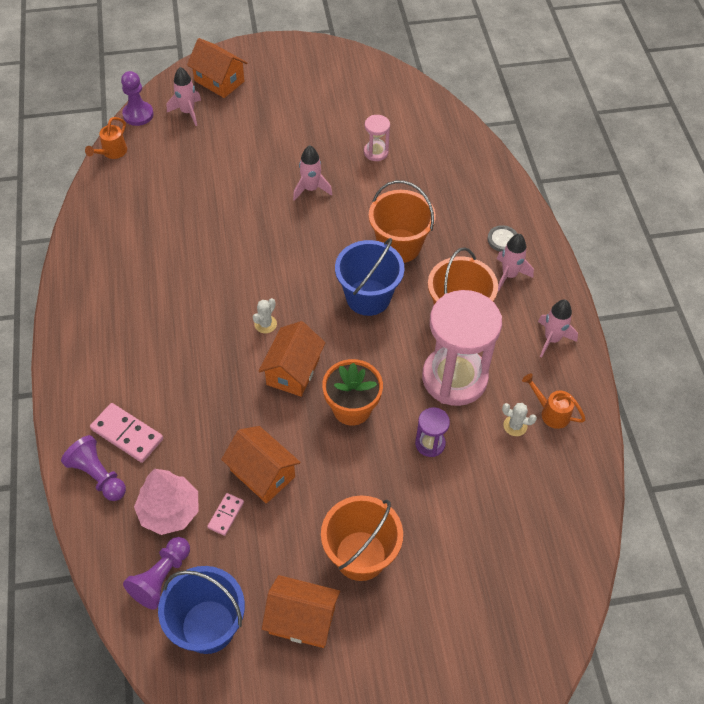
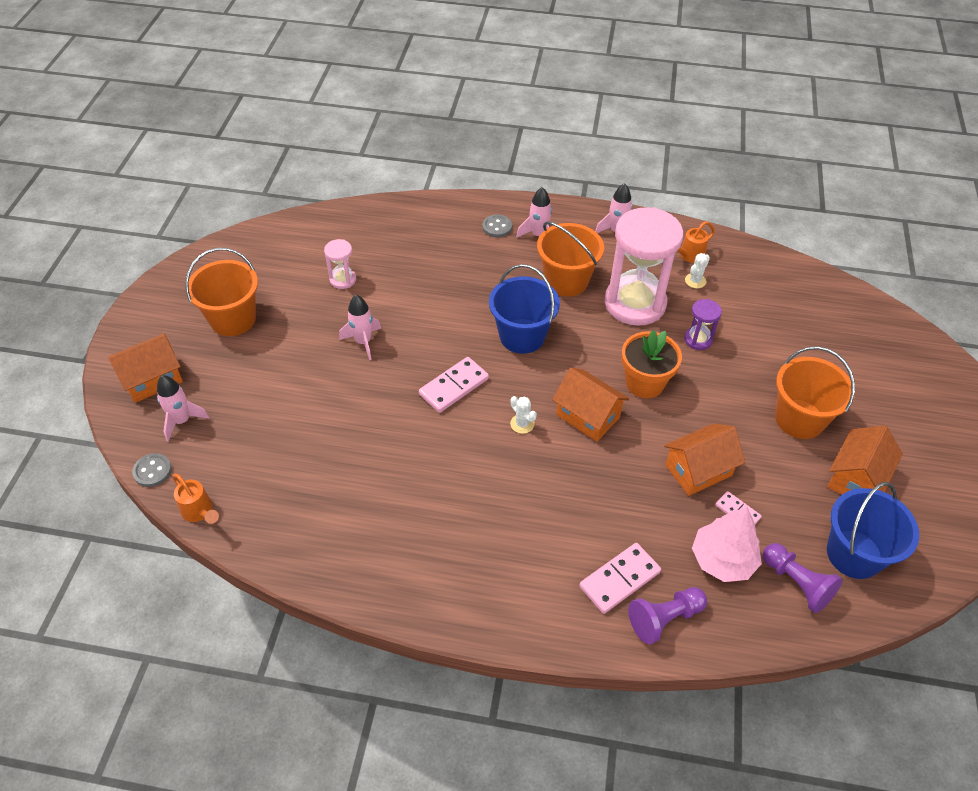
camera: 70 degrees left, 5 degrees down
purple pawn [121,71,154,126] -> grey button [132,453,172,487]
orange bucket [369,180,436,263] -> orange bucket moved to [185,248,258,336]
none -> pink domino [419,357,489,413]

